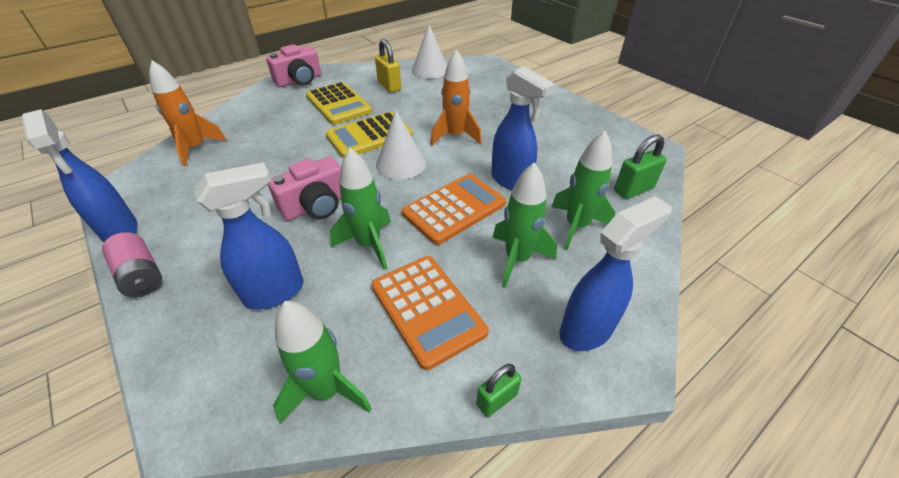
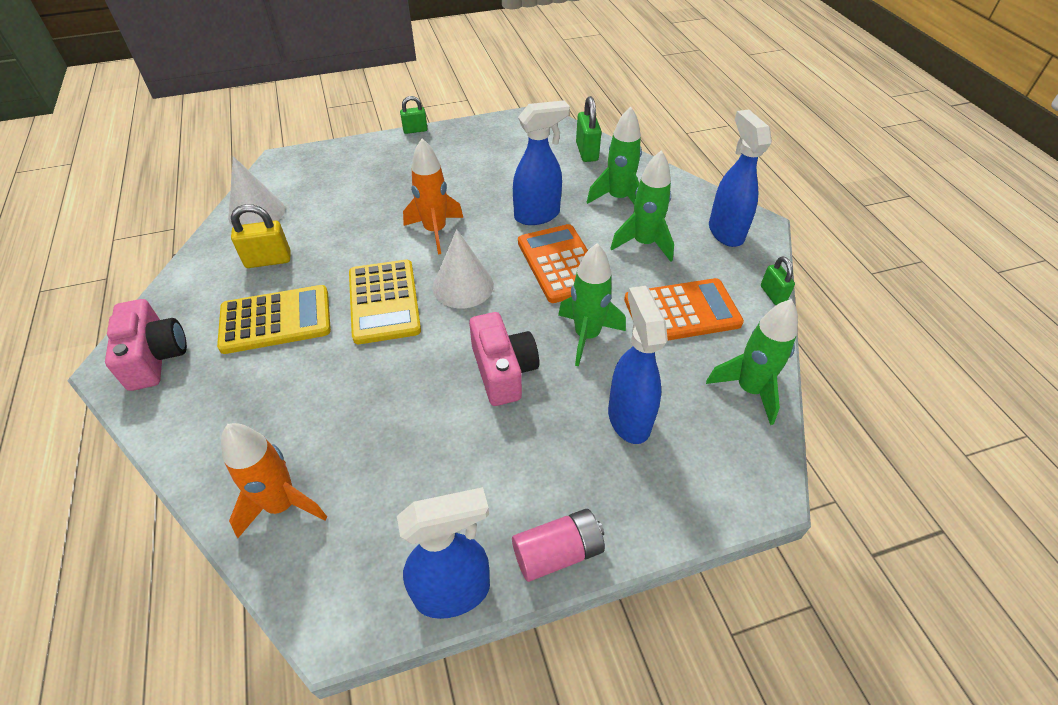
camera: 70 degrees left, 5 degrees up
none -> green padlock [400,96,428,134]

